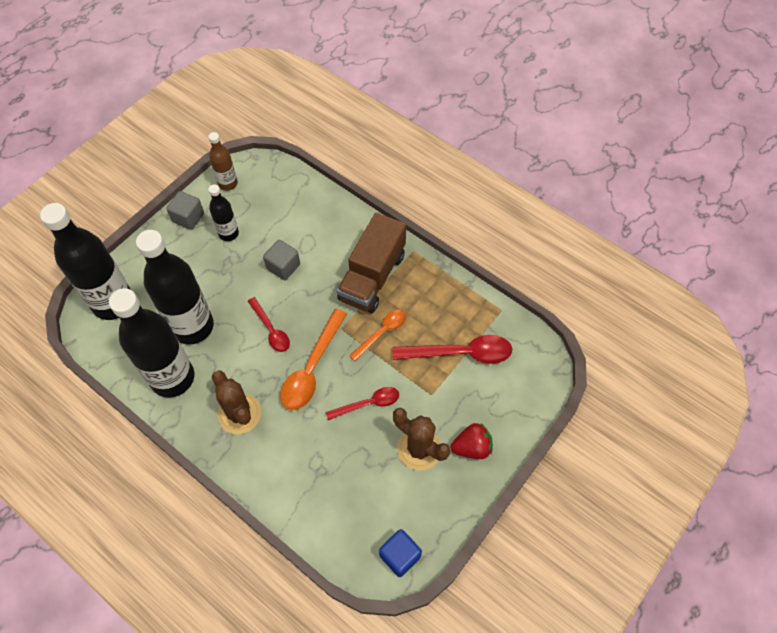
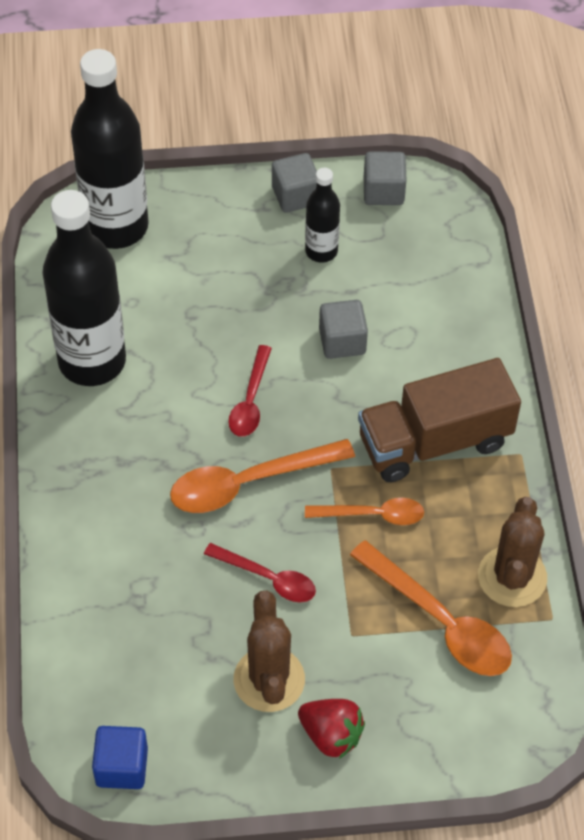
camera: 45 degrees right, 5 degrees down
black bottle [136,230,214,345] -> none
brown bottle [208,132,238,191] -> grey cube [364,151,407,205]
brown cactus [212,371,261,434] -> brown cactus moved to [478,497,547,607]
red spoon [392,335,512,364] -> orange spoon [350,540,512,676]

